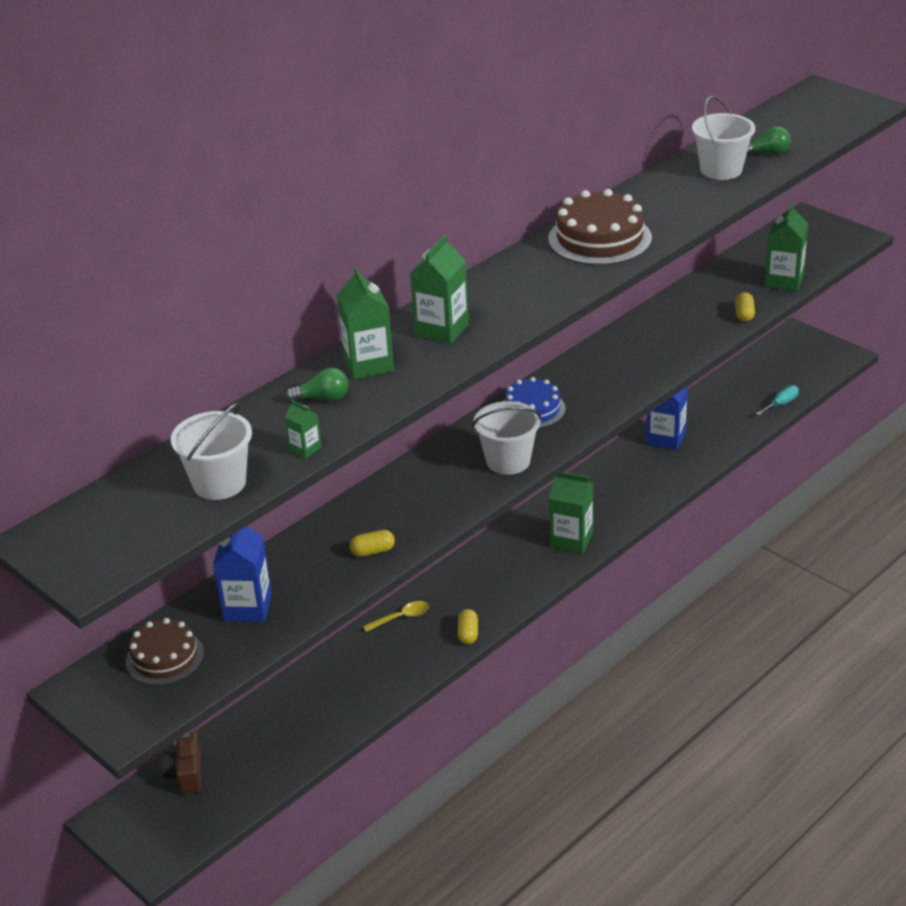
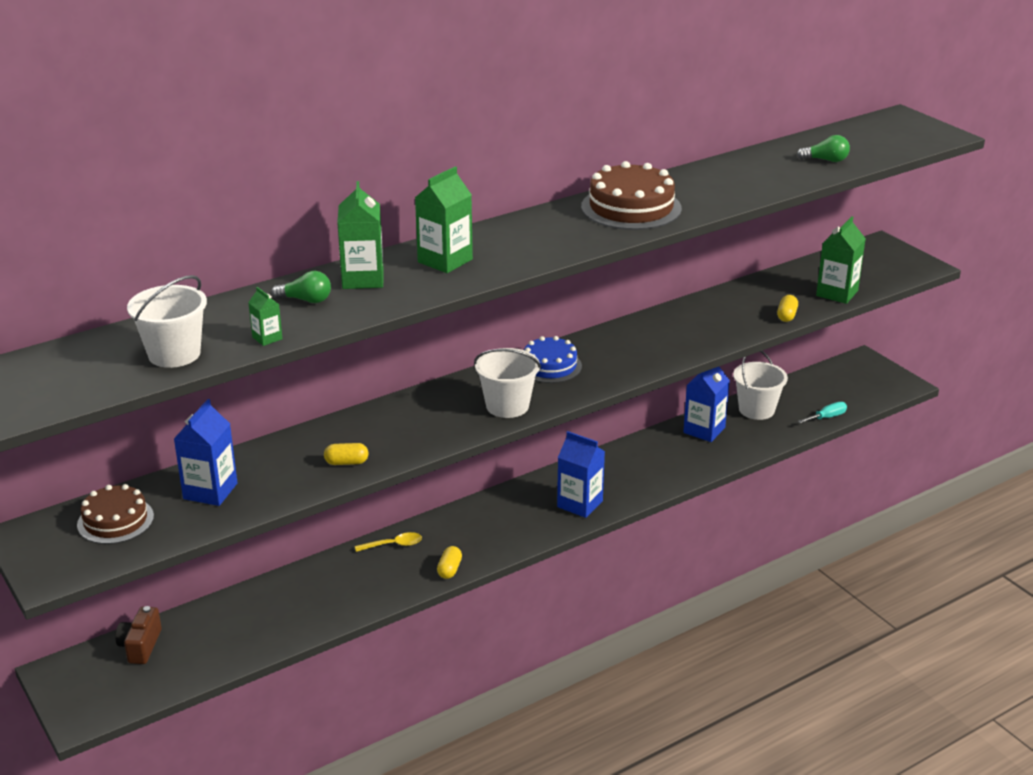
camera: 10 degrees right, 5 degrees down
green carton [549,472,593,554] -> blue carton [557,431,605,518]
white bucket [692,96,755,180] -> white bucket moved to [733,351,788,420]

